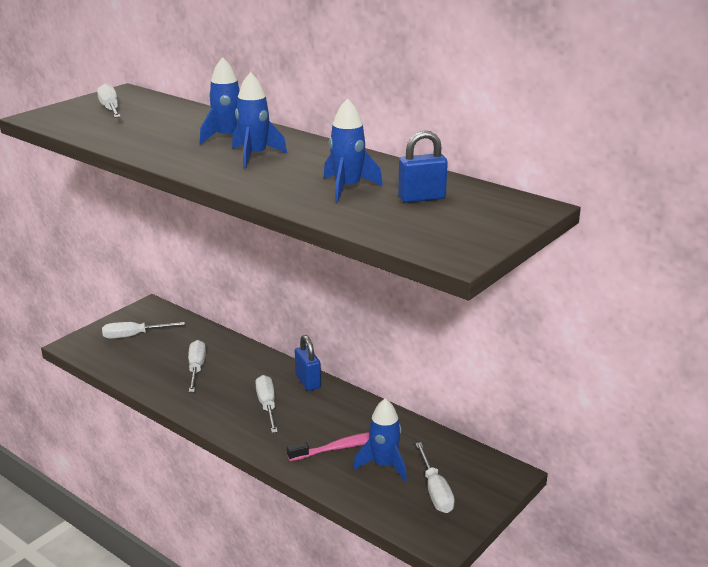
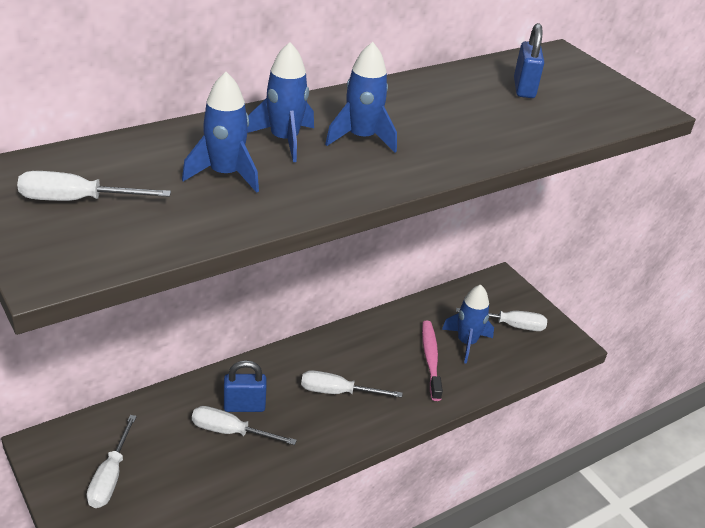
camera: 75 degrees left, 10 degrees up
blue padlock [295,335,321,391] -> blue padlock moved to [224,360,267,412]
blue rocket [323,98,383,202] -> blue rocket moved to [182,72,259,193]

